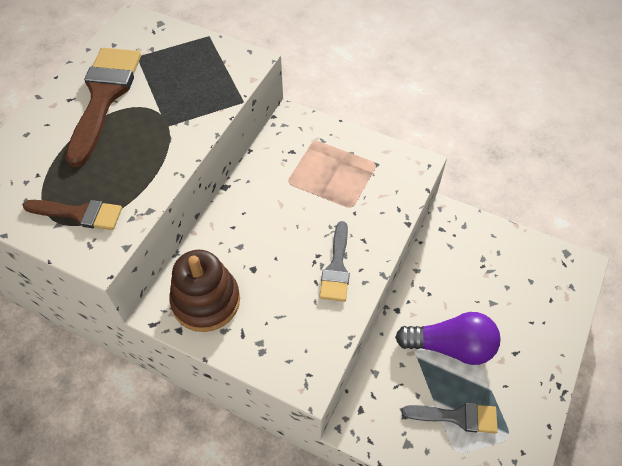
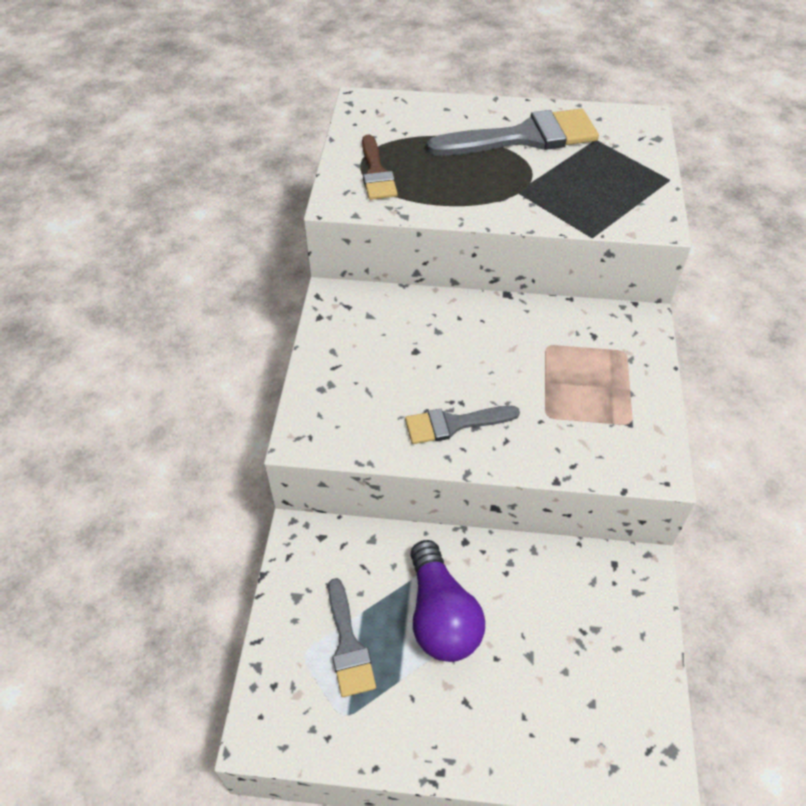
camera: 70 degrees right, 5 degrees down
brown brush [65,48,141,167] -> grey brush [427,109,599,156]
brown stacking toy [169,250,240,332] -> none

